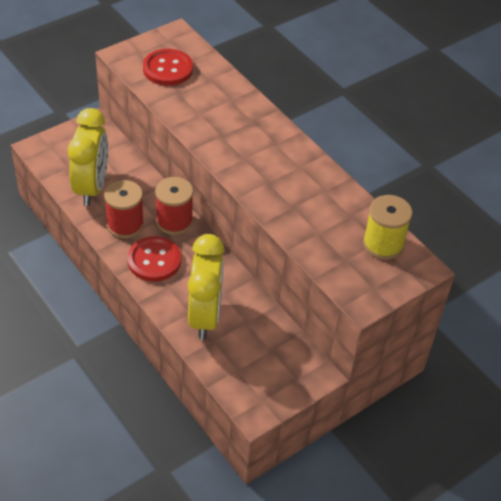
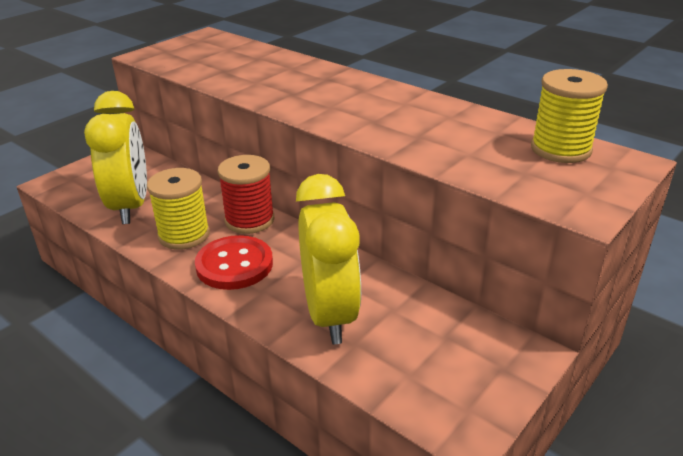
camera: 10 degrees left, 15 degrees down
red spool [104,180,144,238] -> yellow spool [147,168,210,250]
red button [143,49,193,86] -> none

